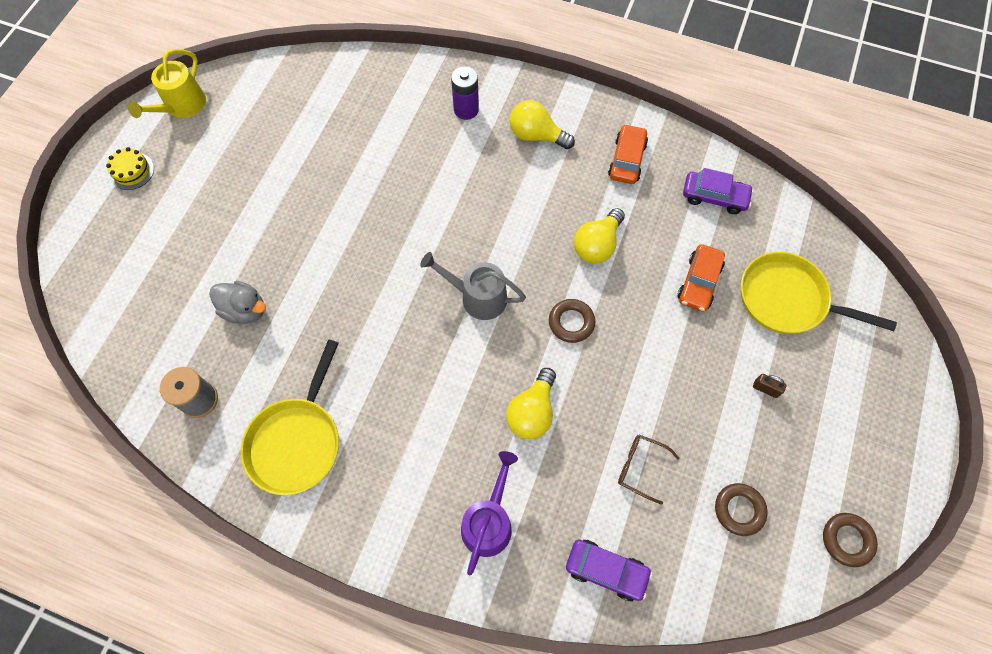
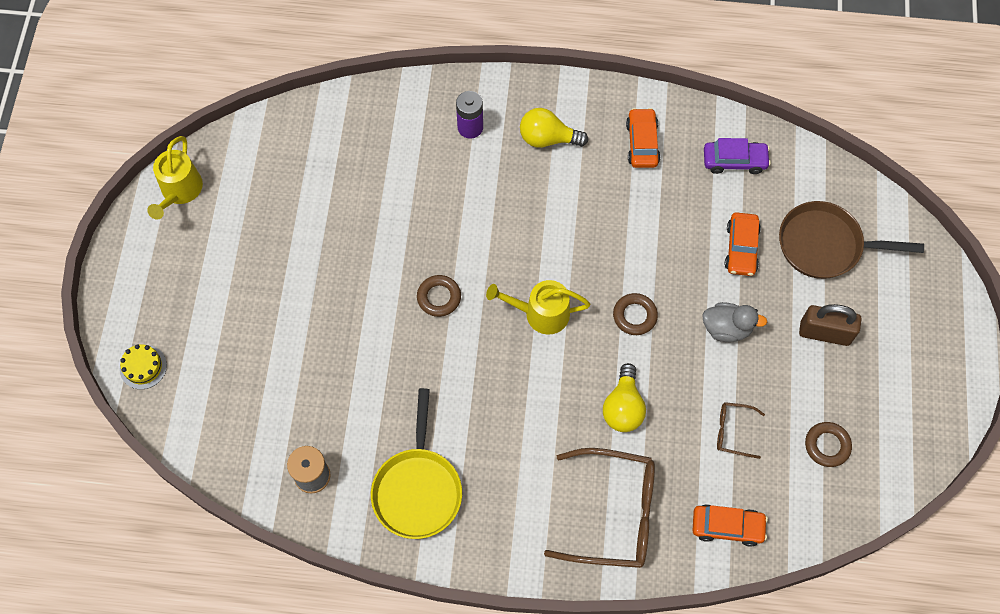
camera: 15 degrees left, 0 degrees up
yellow cake [106,147,154,190] -> yellow cake moved to [120,344,167,389]
grey duck [209,281,266,324] -> grey duck moved to [702,302,767,342]
grey watering can [420,252,526,320] -> yellow watering can [486,280,590,335]
purple watering can [461,451,518,575] -> brown glasses [544,448,655,568]
purple car [566,540,653,601] -> orange car [692,504,768,547]
yellow light bulb [574,208,625,264] -> none
yellow pan [741,252,897,334] -> brown pan [779,201,924,279]
brown padlock [753,374,787,398] -> brown padlock [799,304,861,346], size x2.13
brown ring [823,513,878,567] -> brown ring moved to [417,275,461,317]

